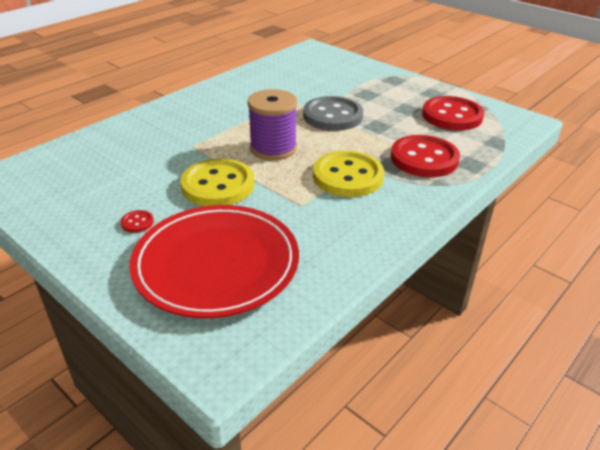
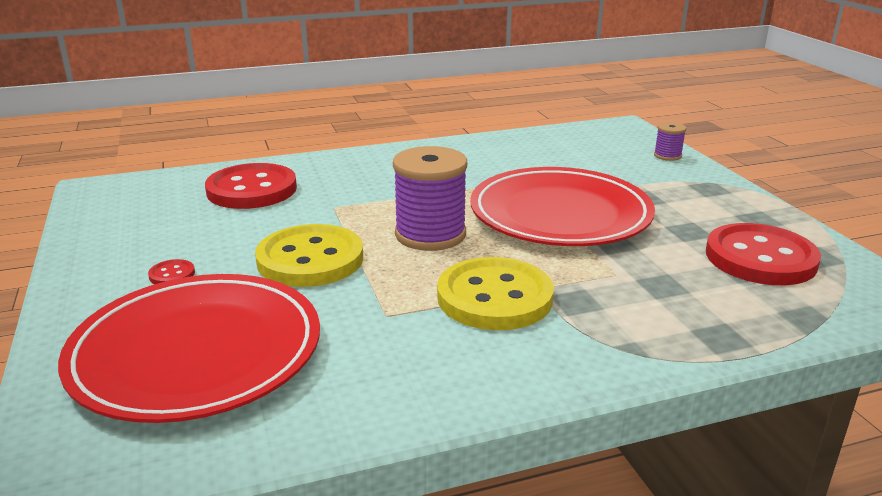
camera: 30 degrees right, 10 degrees down
grey button [303,96,363,131] -> red plate [470,167,655,246]
red button [391,135,460,177] -> red button moved to [205,163,297,209]
none -> purple spool [654,122,686,161]

